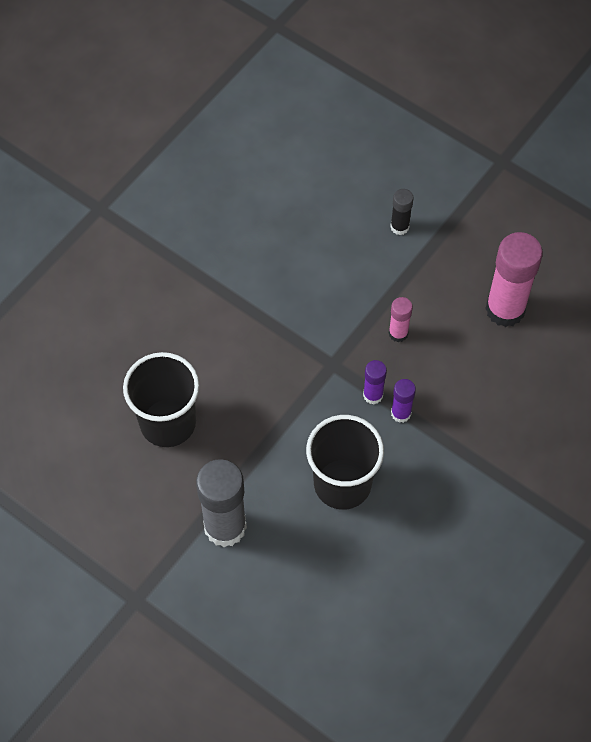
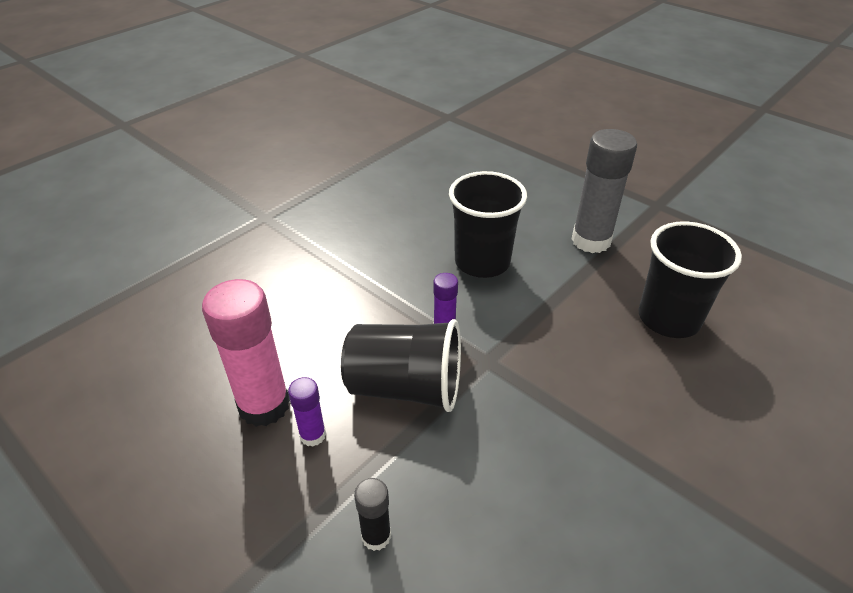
camera: 175 degrees left, 20 degrees down
pink glue stick [389,297,413,342] -> black cup [341,319,461,412]
purple glue stick [391,379,416,423] -> purple glue stick moved to [288,377,326,447]

